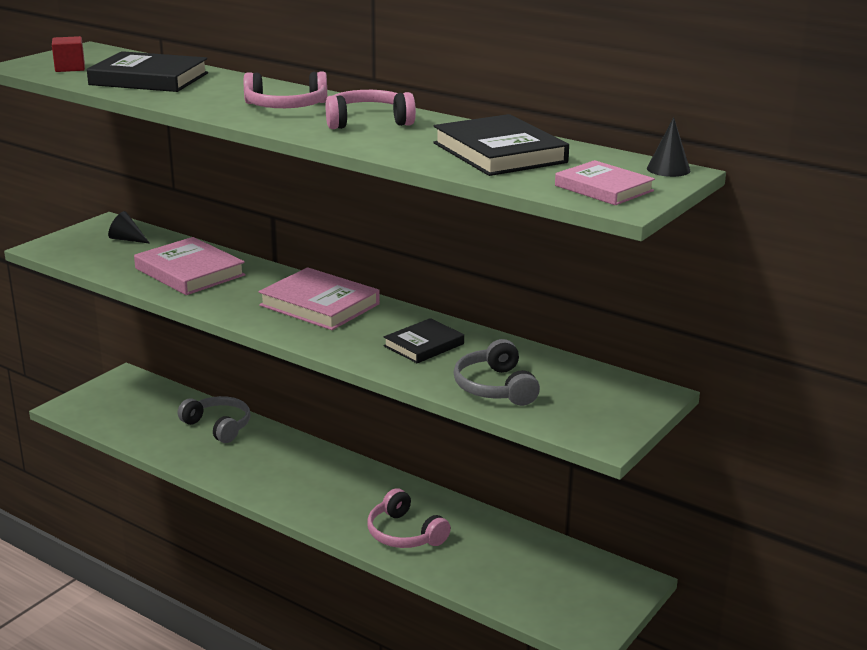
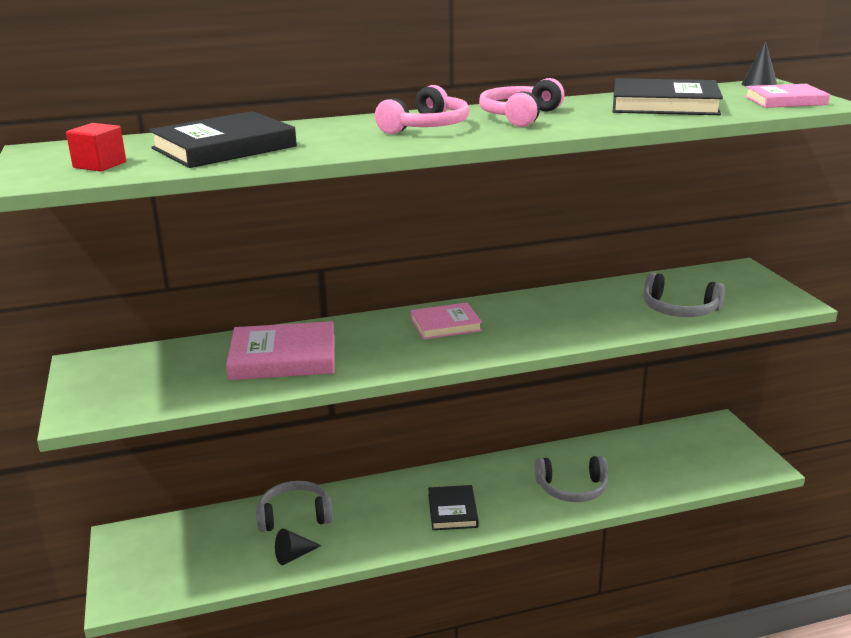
camera: 50 degrees left, 0 degrees up
black cone [108,211,150,244] -> black cone moved to [275,528,322,565]
pink book [259,267,380,330] -> pink book [411,302,482,340], size x0.63
pink headphones [367,488,451,548] -> grey headphones [535,456,608,502]
black book [384,318,464,363] -> black book moved to [428,485,479,530]

